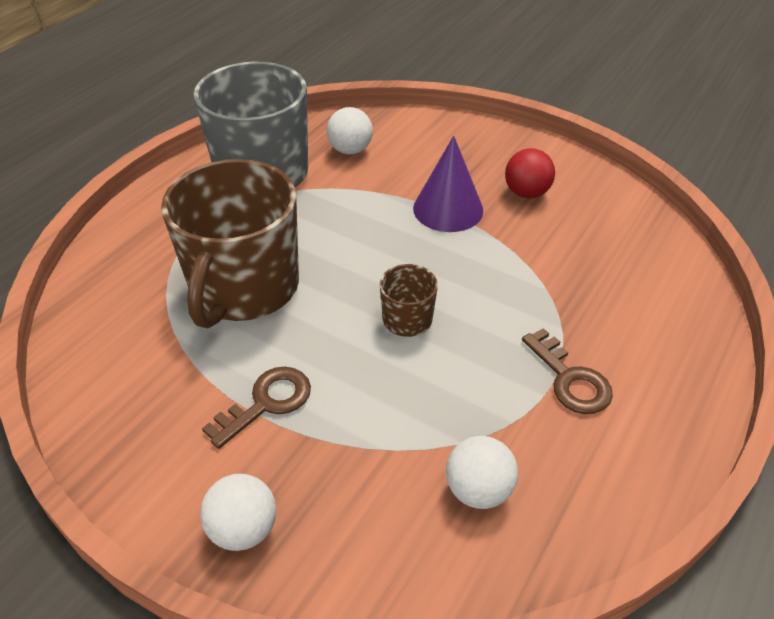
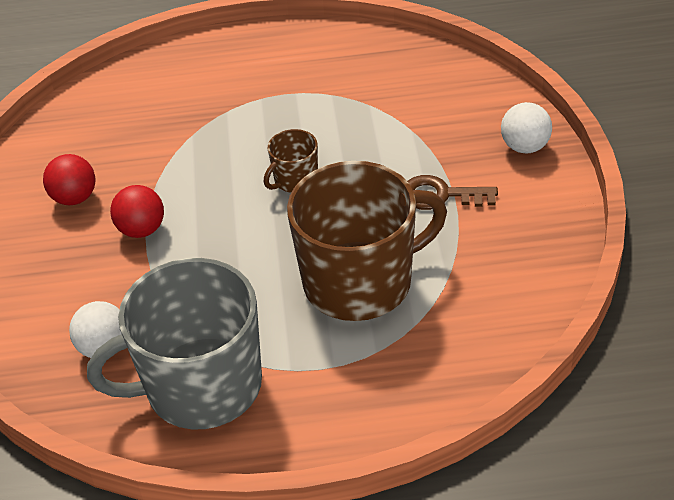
camera: 125 degrees left, 0 degrees up
purple cone [413,136,483,232] -> red ball [110,185,164,238]
white ball [446,436,518,509] -> none
brown key [522,328,613,414] -> none

